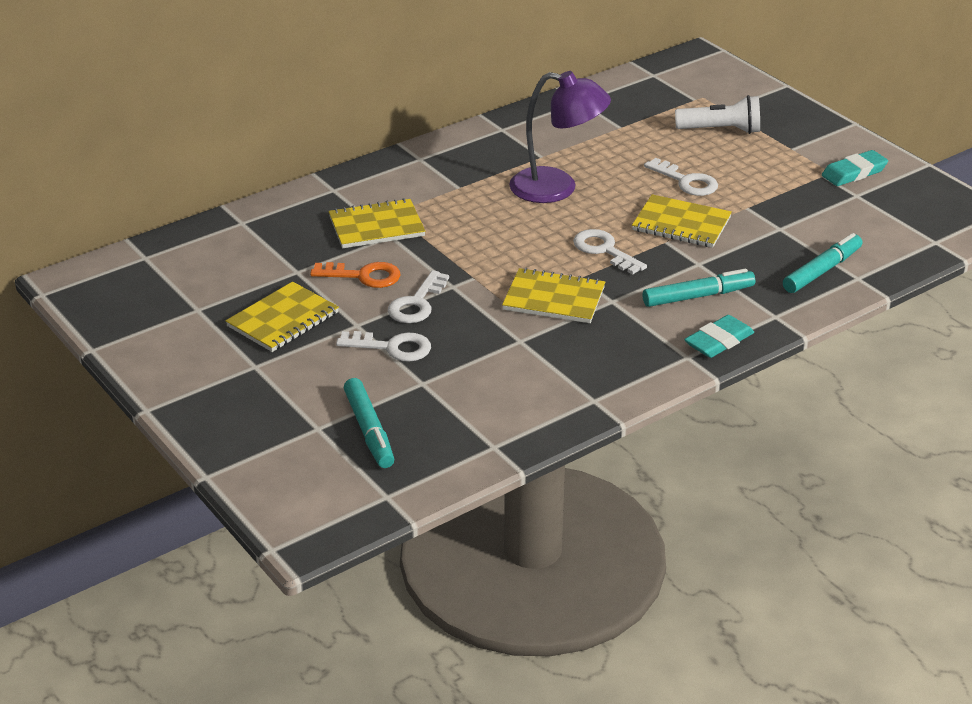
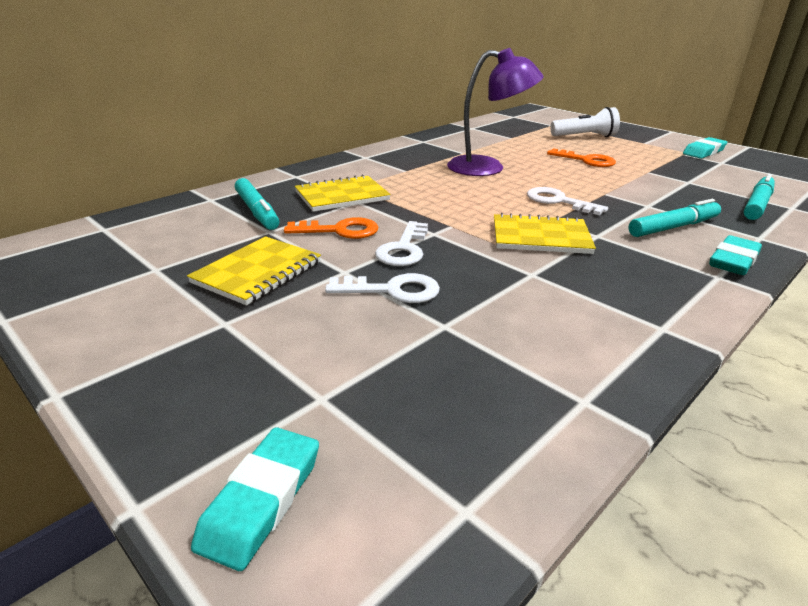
camera: 10 degrees left, 5 degrees down
turquoise marker [344,378,394,468] -> turquoise marker moved to [235,178,279,230]
yellow notebook [632,194,732,248] -> none
white key [644,158,718,196] -> orange key [547,148,616,167]
none -> turquoise eraser [191,427,319,571]

